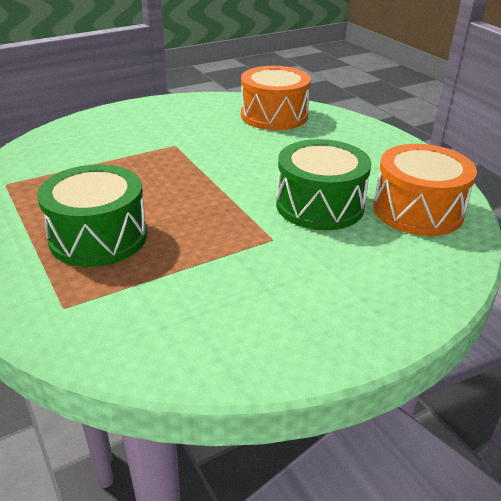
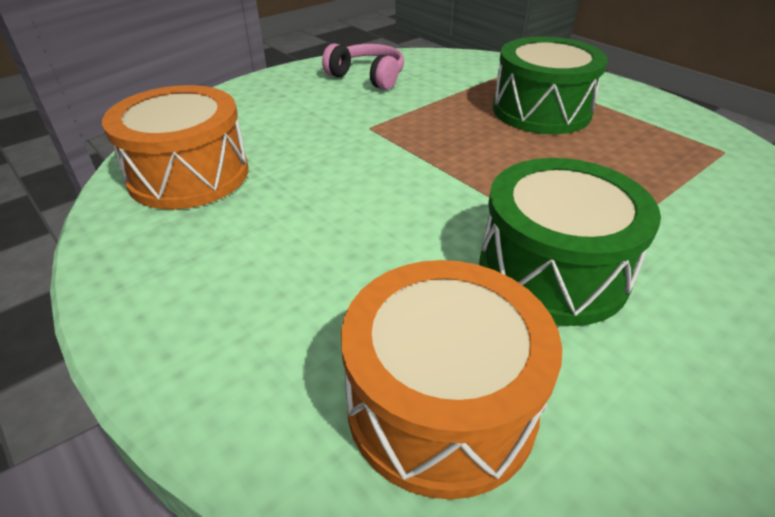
camera: 170 degrees right, 5 degrees up
green drum [276,139,372,230] -> green drum moved to [479,158,661,326]
none -> pink headphones [322,43,404,90]

